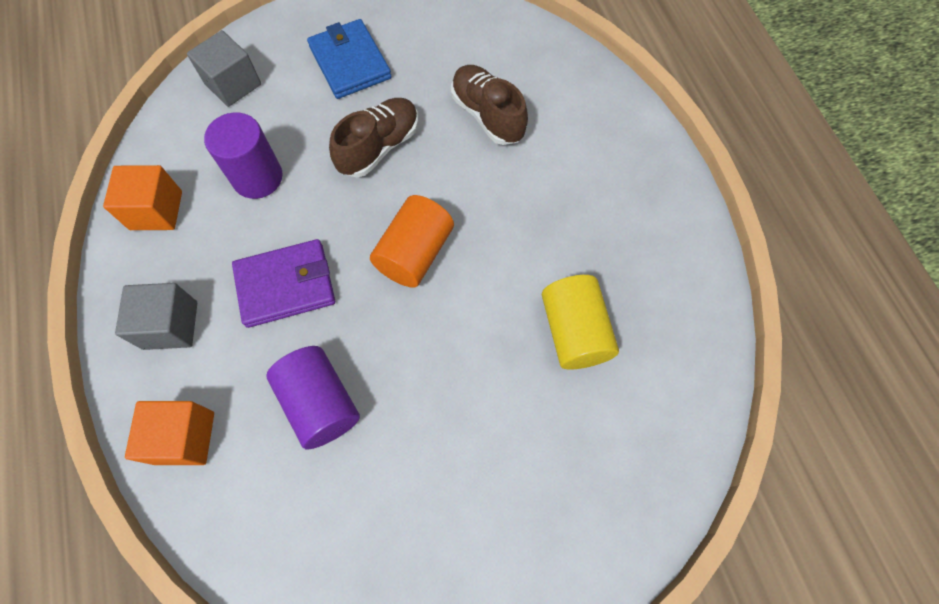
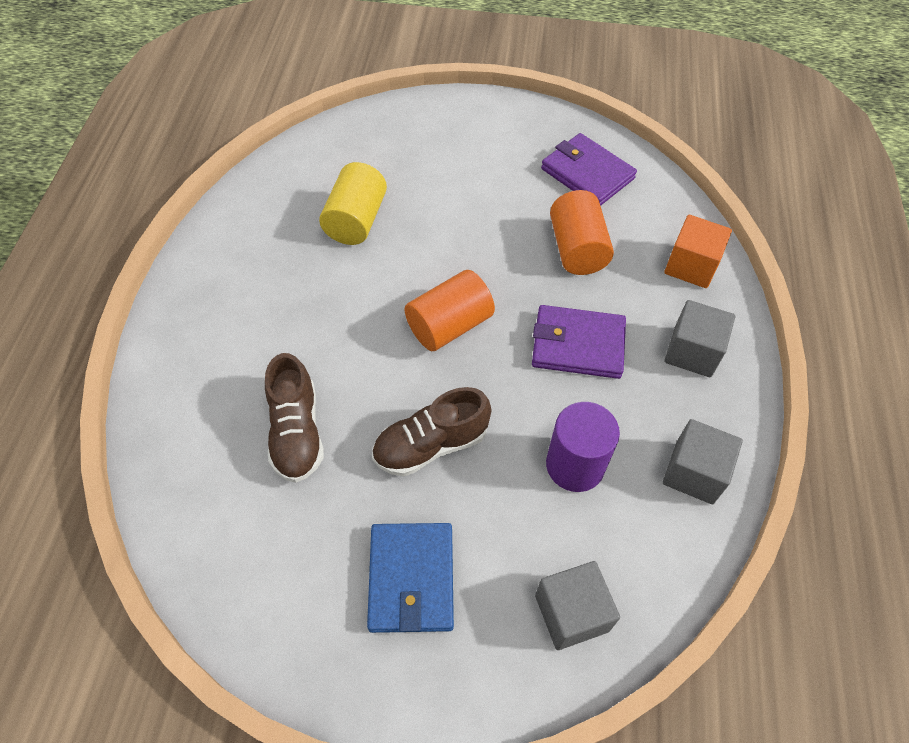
camera: 155 degrees left, 10 degrees down
orange cube [103,165,182,230] -> grey cube [663,419,743,504]
purple cylinder [266,346,360,449] -> orange cylinder [550,190,614,275]
none -> purple wallet [541,133,637,206]

